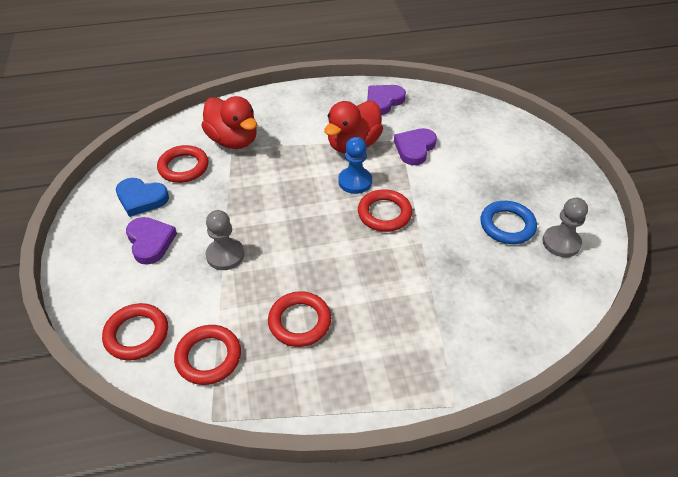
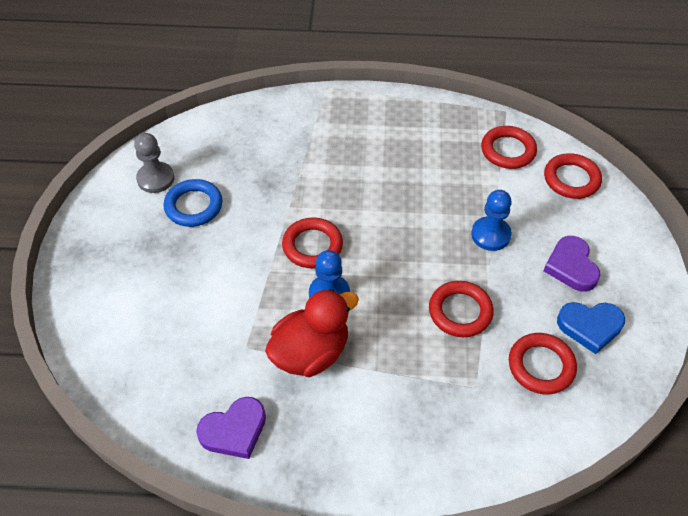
camera: 165 degrees left, 5 degrees up
blue heart [116,178,169,217] -> blue heart turned 150 degrees clockwise [557,302,625,354]
red duck [201,96,257,149] -> none
grey pawn [206,210,244,270] -> blue pawn [471,190,512,251]
red ring [268,291,331,347] -> red ring moved to [429,281,494,337]
purple heart [394,128,437,165] -> none

